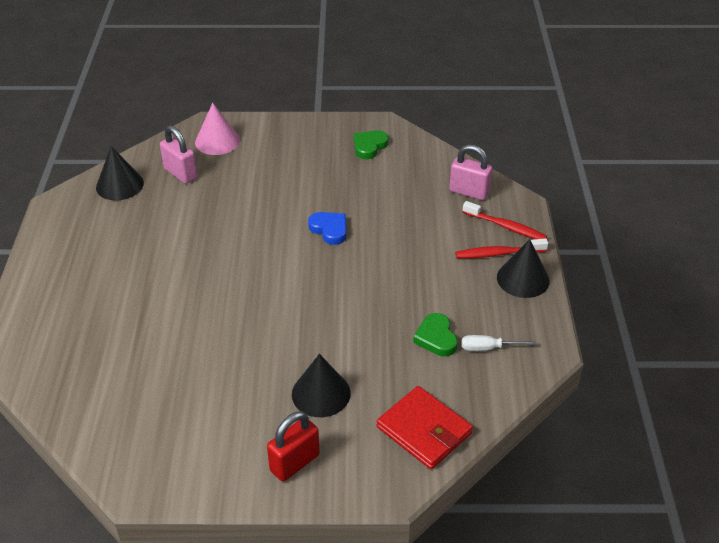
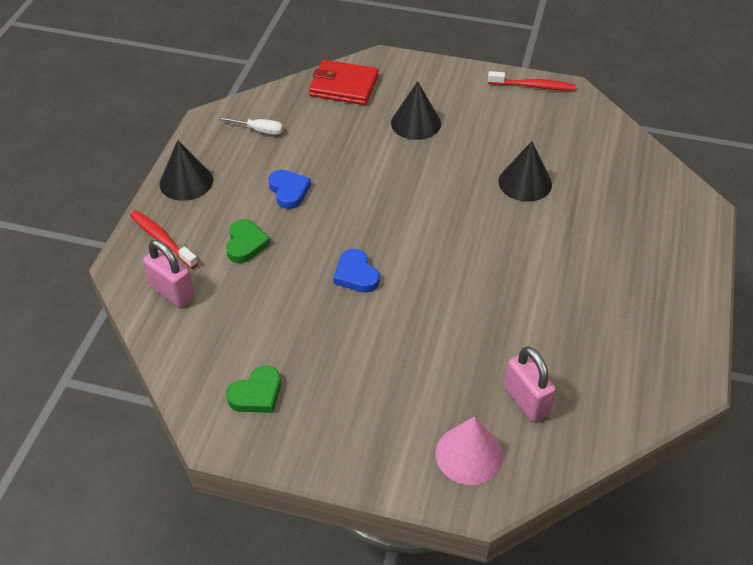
camera: 165 degrees left, 5 degrees up
black cone [96,146,144,200] -> black cone moved to [499,141,552,202]
red padlock [267,411,320,481] -> none
red wallet [377,386,473,469] -> red wallet turned 45 degrees counterclockwise [309,60,379,105]
green heart [413,313,458,356] -> green heart moved to [226,219,271,263]
red toothbrush [456,238,548,259] -> red toothbrush moved to [488,71,576,91]
none -> blue heart [268,170,311,209]

